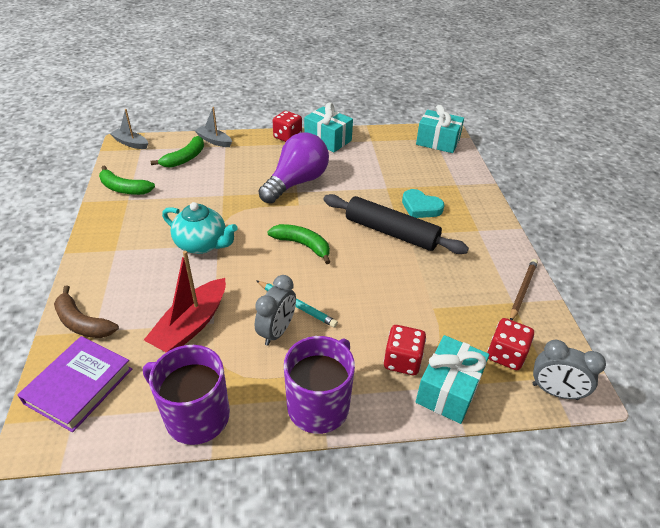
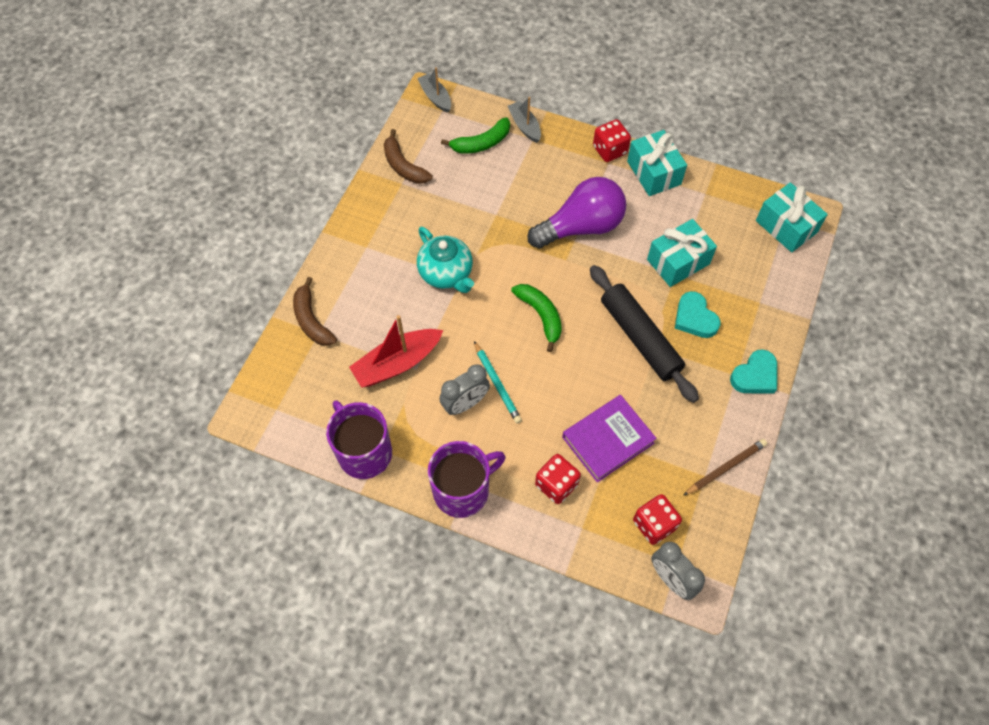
camera: 30 degrees right, 20 degrees up
purple book [17,336,132,432] -> purple book moved to [562,395,657,482]
green banana [99,166,155,195] -> brown banana [384,129,433,184]
turquoise gift [416,335,489,424] -> turquoise gift moved to [647,219,717,287]
none -> turquoise heart [730,349,777,393]

